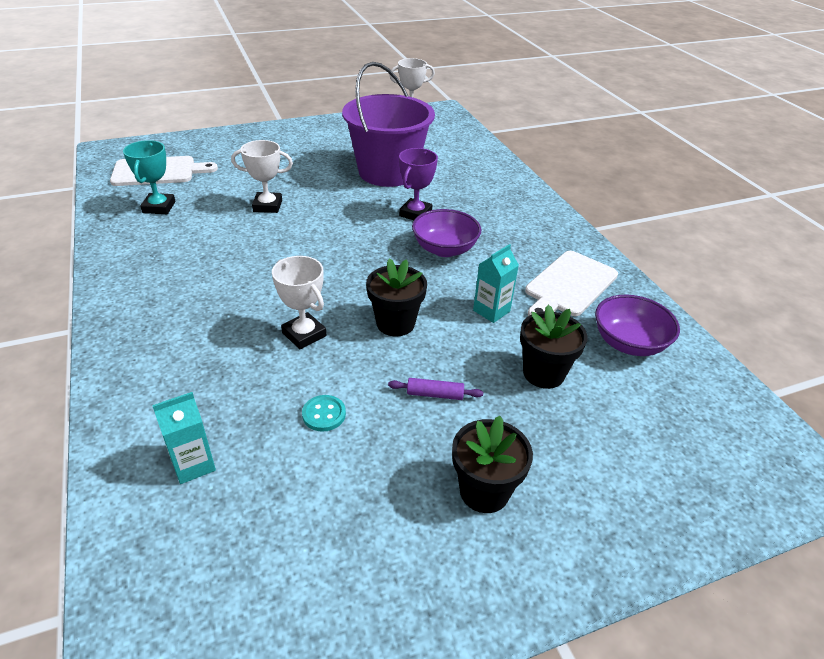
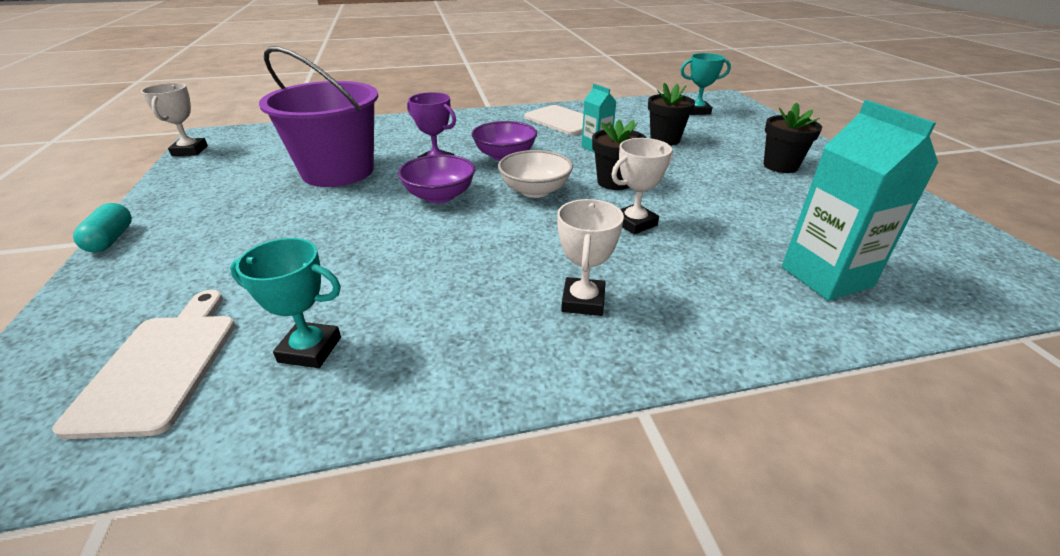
camera: 80 degrees left, 5 degrees down
turquoise carton [152,392,216,484] -> turquoise carton [782,100,938,301], size x1.81
white trophy [231,140,293,213] -> white trophy moved to [557,199,624,316]
turquoise button [302,395,346,432] -> none
purple rolling pin [388,378,483,400] -> none
purple bowl [595,295,680,356] -> purple bowl moved to [398,154,475,203]
none -> turquoise capsule [73,203,132,252]
none -> white bowl [498,150,573,198]
none -> turquoise trophy [680,53,731,115]

